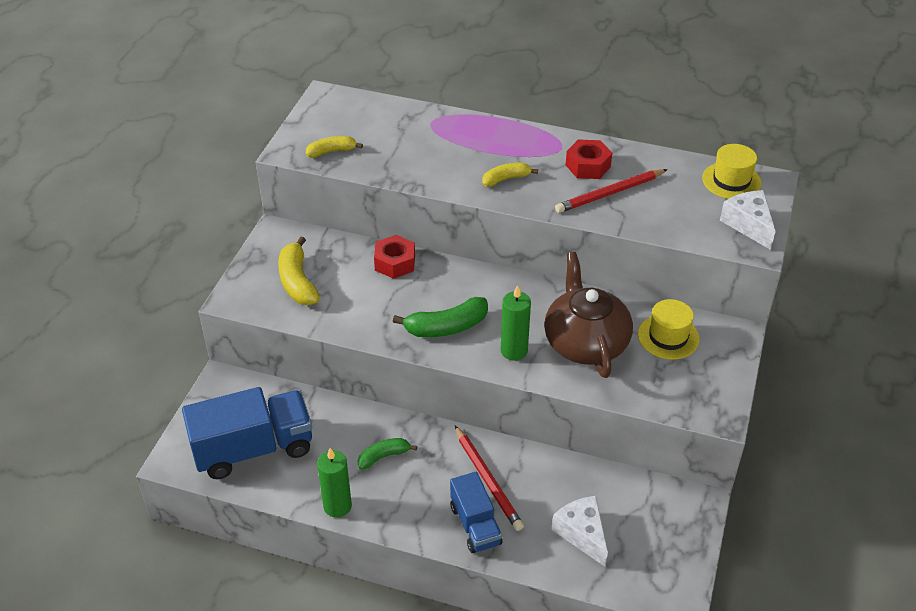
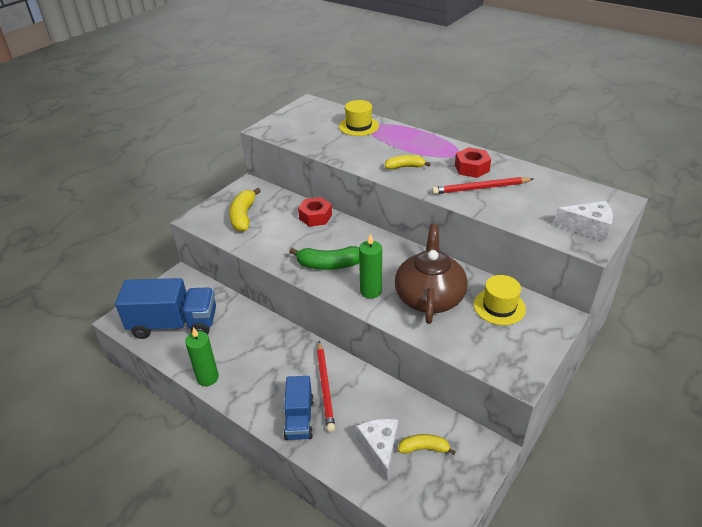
camera: 20 degrees right, 5 degrees down
yellow banana [306,136,363,158] -> yellow banana moved to [398,434,456,455]
green banana [358,438,418,470] -> none
yellow hat [702,144,761,199] -> yellow hat moved to [339,100,379,136]
white cheese [720,190,776,250] -> white cheese turned 105 degrees clockwise [554,201,613,242]

